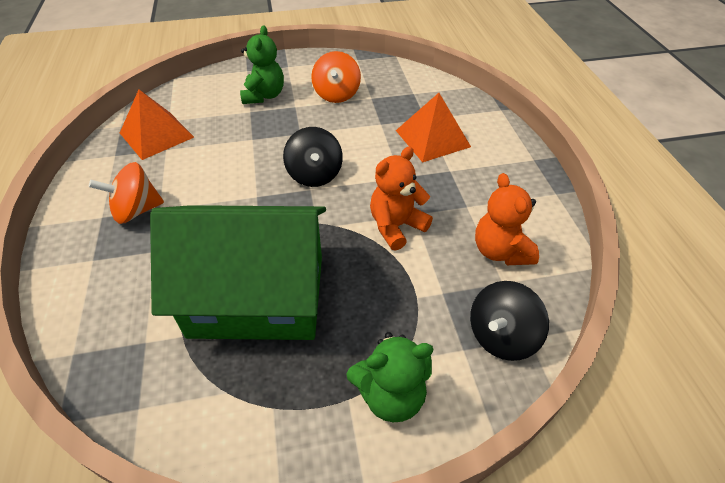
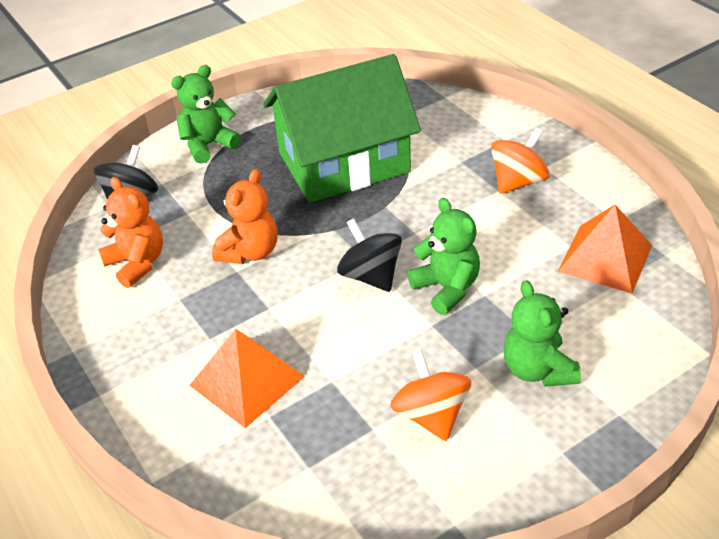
camera: 160 degrees right, 5 degrees down
none -> green teddy bear [407,198,480,315]

